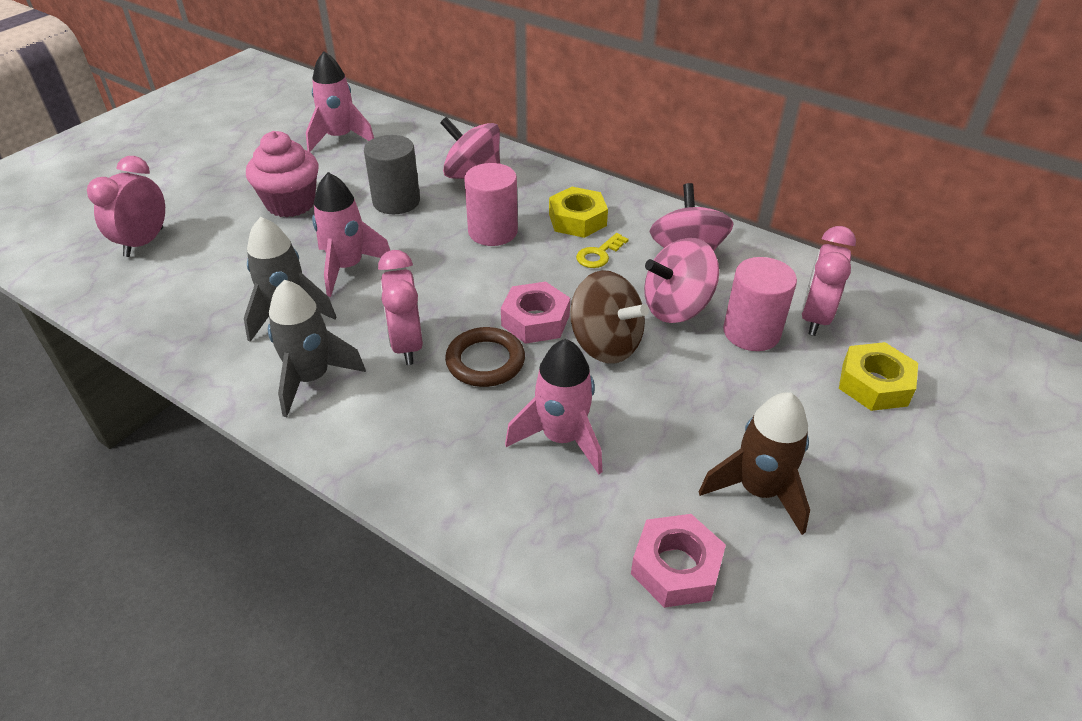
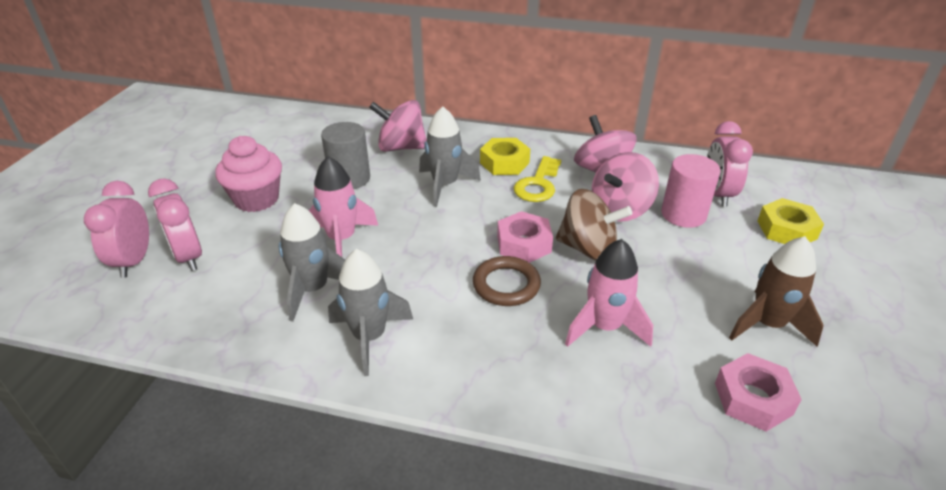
camera: 20 degrees left, 5 degrees down
pink rocket [306,51,374,152] -> none
pink clock [378,250,423,365] -> pink clock moved to [148,178,202,271]
pink cylinder [464,163,518,246] -> grey rocket [419,106,481,207]
yellow key [576,233,629,268] -> yellow key [514,156,561,202], size x1.54

